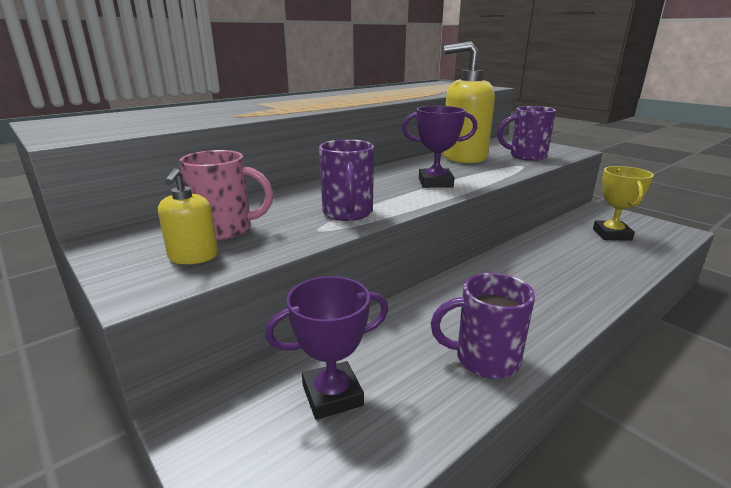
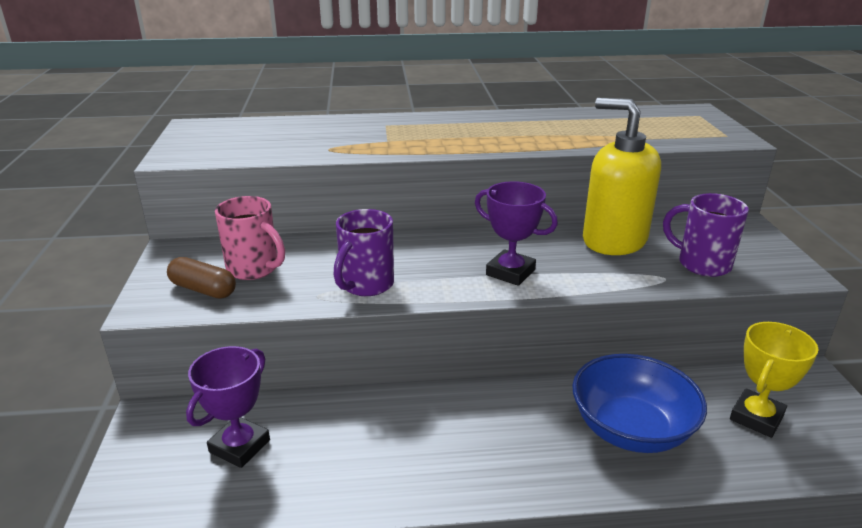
camera: 35 degrees right, 5 degrees up
yellow soap dispenser [158,168,218,264] -> brown capsule [167,257,236,299]
purple trophy [265,276,388,420] -> purple trophy turned 75 degrees counterclockwise [186,346,270,468]
purple mug [431,273,535,379] -> none
none -> blue bowl [572,354,707,453]

